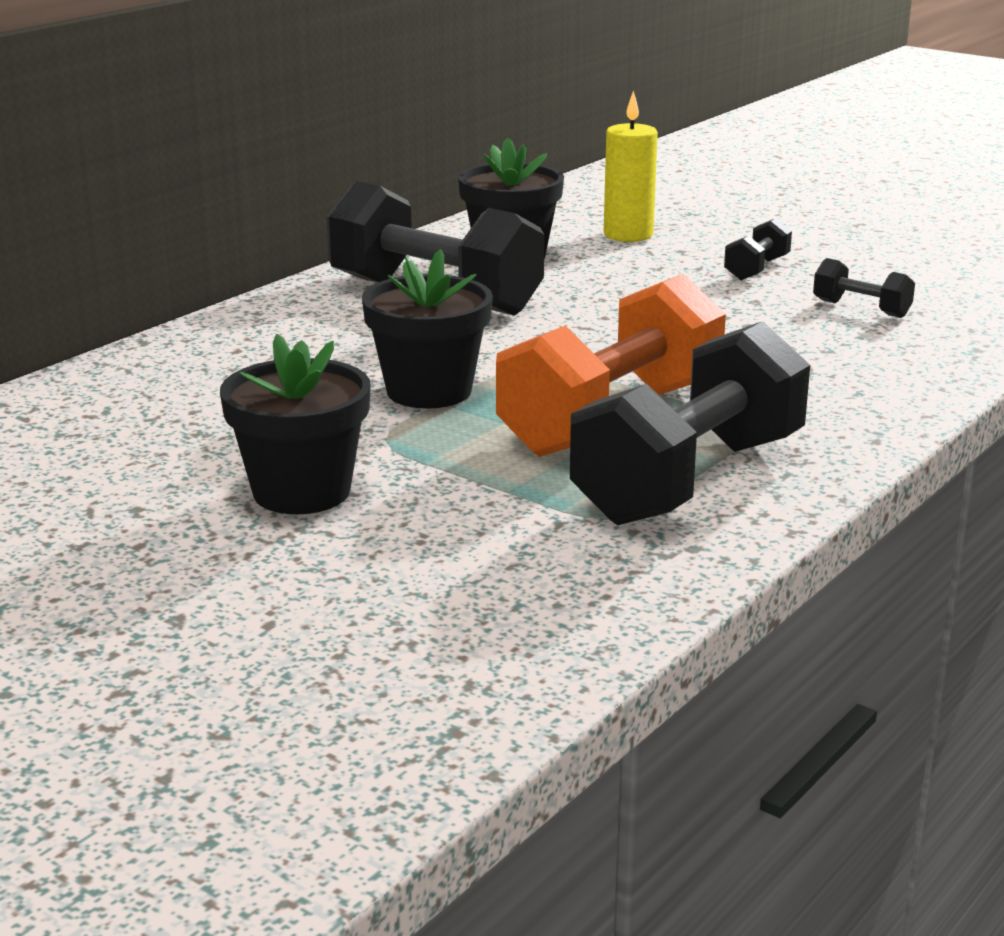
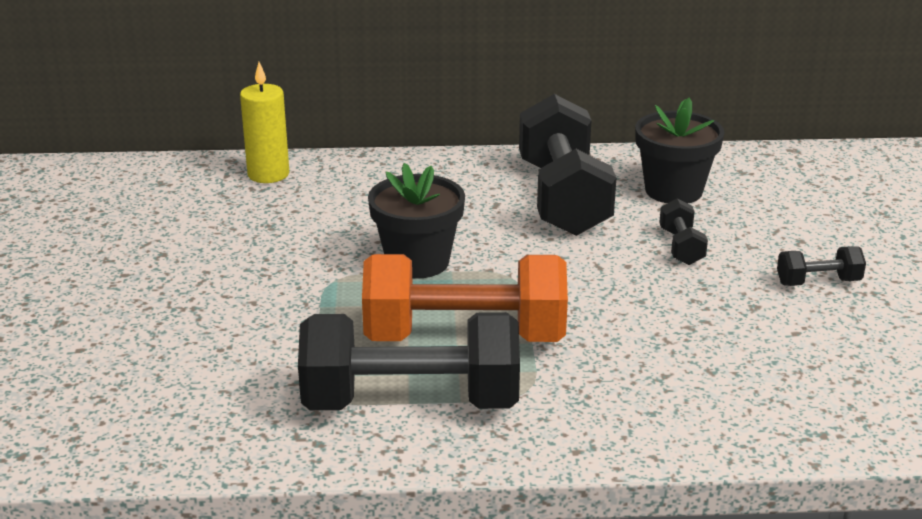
camera: 50 degrees right, 5 degrees up
black flower pot [220,334,371,514] -> none
yellow candle [604,90,658,242] -> yellow candle moved to [240,62,289,183]
black dumbbell [813,258,915,318] -> black dumbbell moved to [659,198,708,265]

